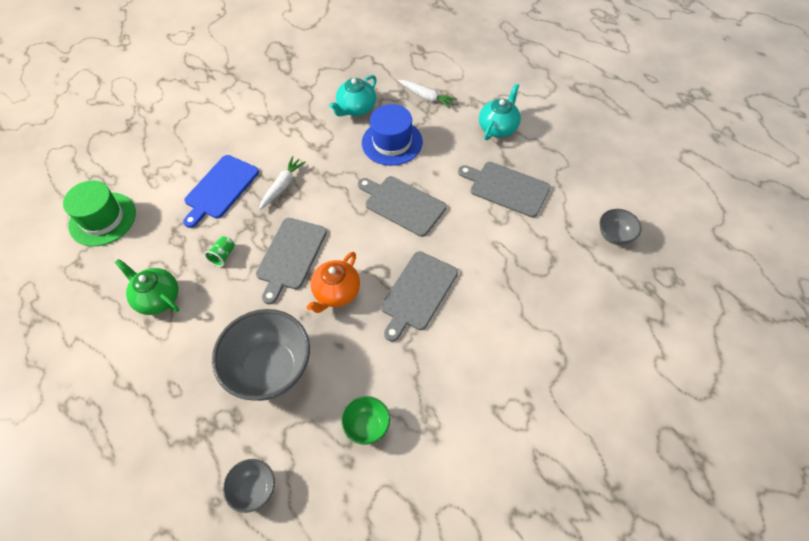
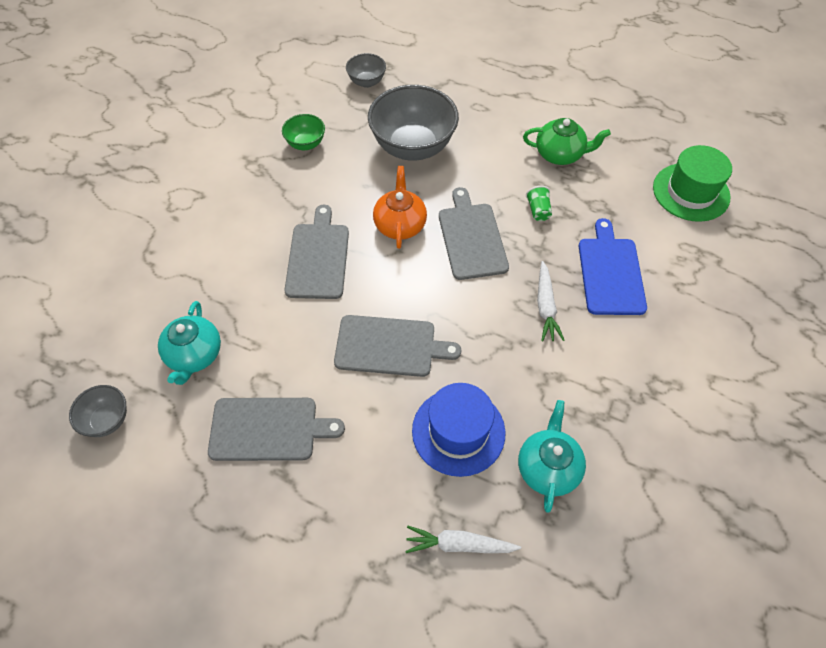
camera: 150 degrees right, 0 degrees up
turquoise teapot [479,84,521,140] -> turquoise teapot moved to [158,301,221,385]

